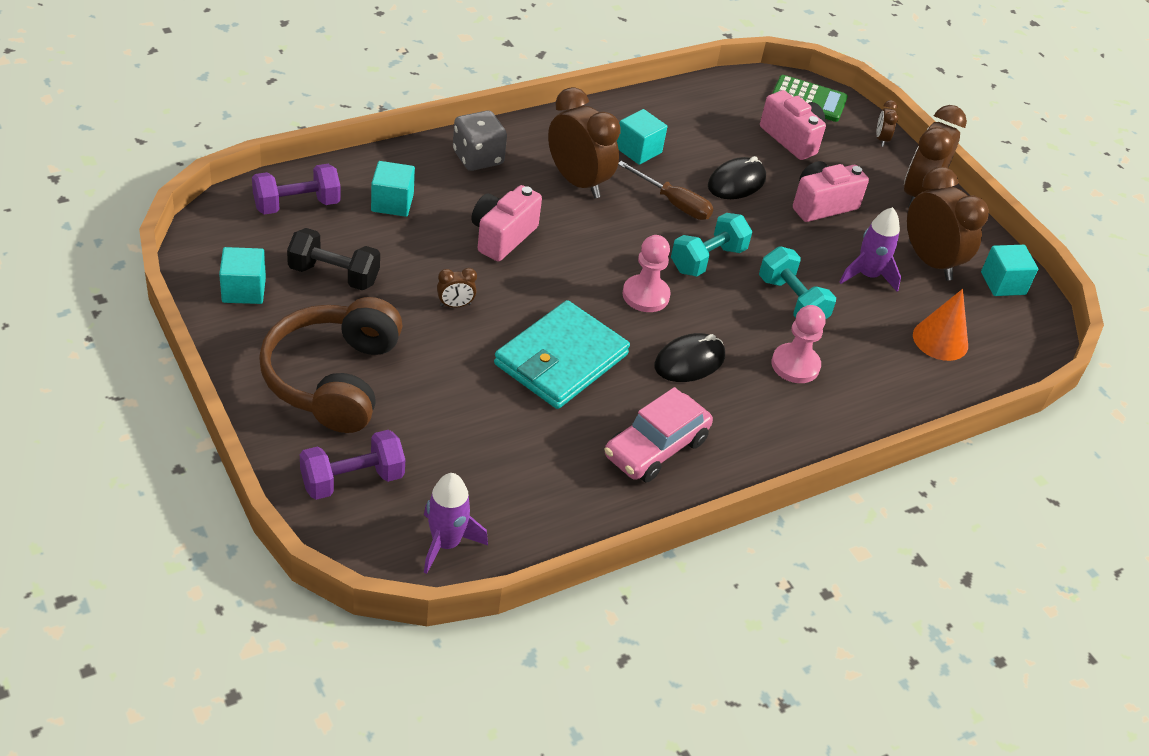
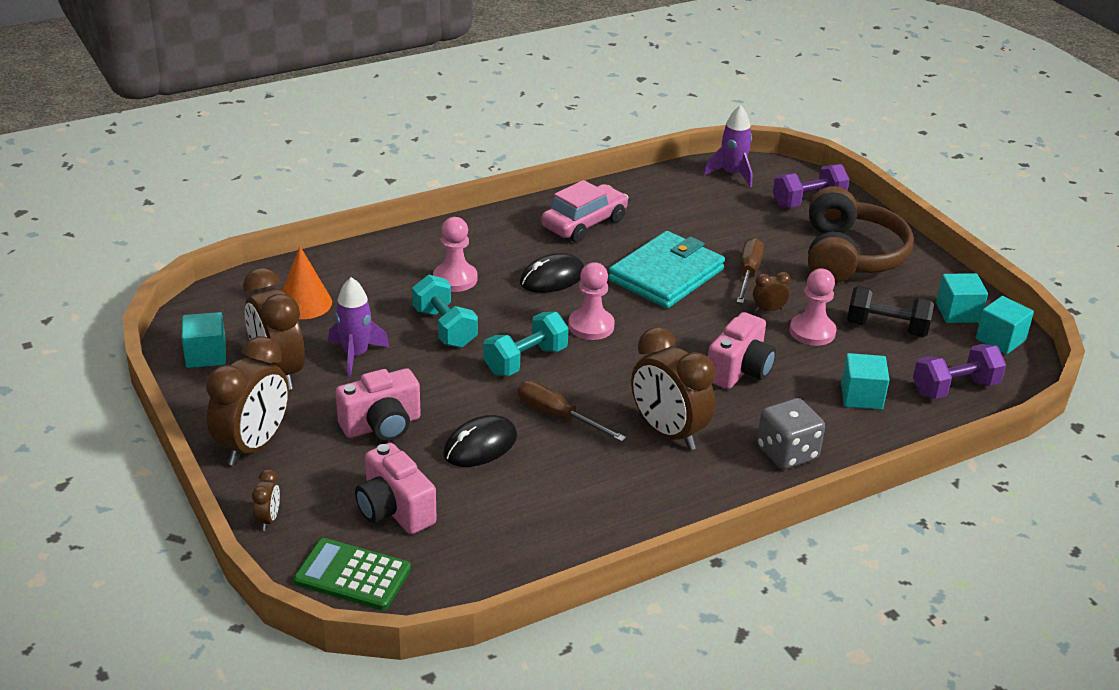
camera: 175 degrees left, 10 degrees down
turquoise cube [617,109,667,165] -> turquoise cube moved to [976,296,1034,354]
none -> brown screwdriver [737,238,764,304]
none -> pink pawn [790,269,836,346]

